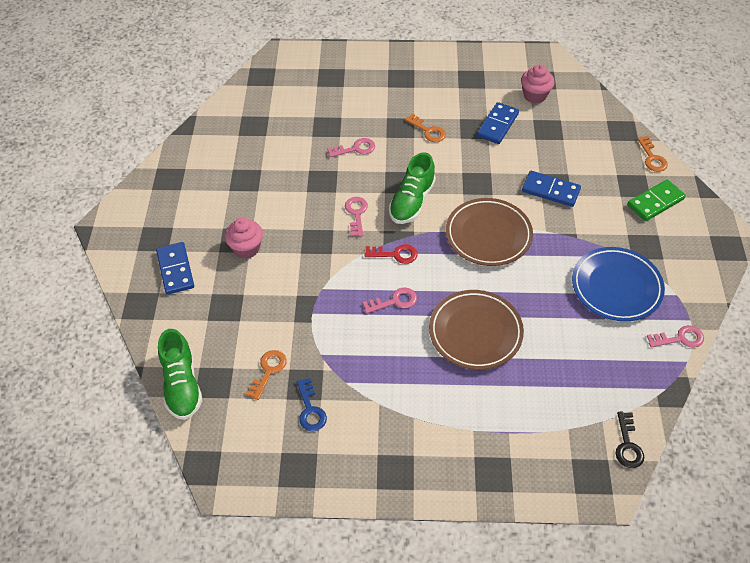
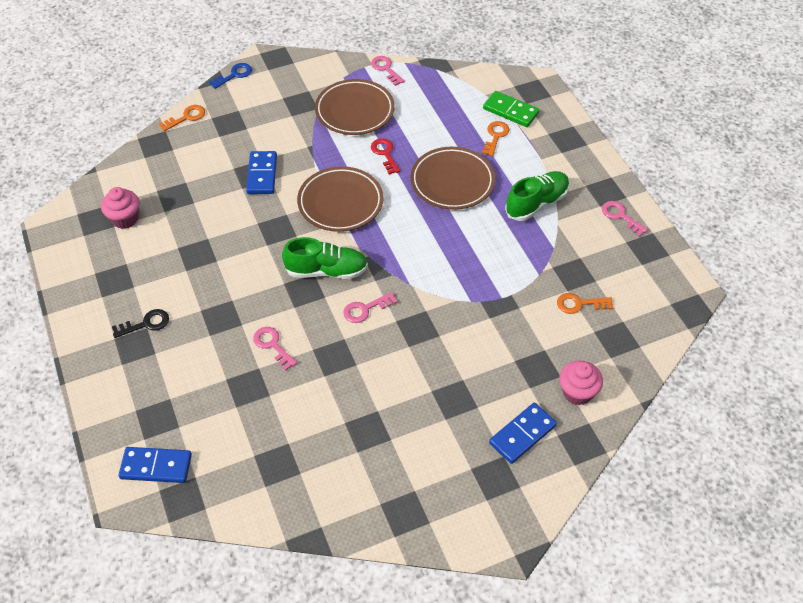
camera: 115 degrees left, 0 degrees up
green shoe [158,329,202,420] -> green shoe moved to [505,171,569,221]
pink cupcake [225,218,263,259] -> pink cupcake moved to [559,361,603,405]
blue key [297,378,327,431] -> blue key moved to [209,63,252,89]
pink key [363,288,417,314] -> pink key moved to [602,201,648,237]
red key [364,244,418,264] -> red key moved to [371,138,400,175]
orange key [405,113,446,142] -> orange key moved to [482,121,510,156]
blue domino [477,102,519,144] -> blue domino moved to [118,447,192,483]
blue plate [572,247,665,321] -> brown plate [315,79,395,135]
black key [616,412,644,468] -> black key moved to [112,309,169,338]
green domino [627,179,686,221] -> green domino moved to [483,91,539,127]

